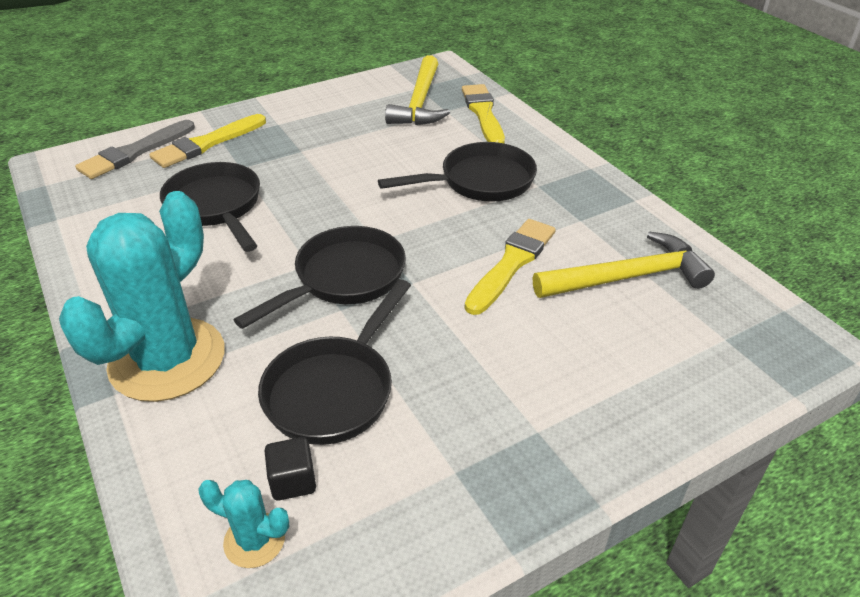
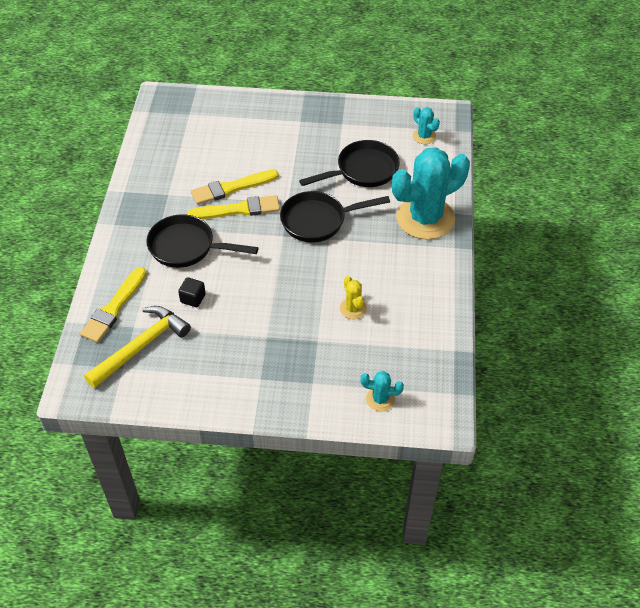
camera: 145 degrees left, 10 degrees up
grey brush [75,120,195,179] -> turquoise cactus [360,371,404,412]
yellow brush [149,114,266,168] -> yellow brush moved to [188,195,280,219]
black pan [160,162,260,252] -> yellow cactus [340,276,367,319]
black cube [265,437,316,501] -> black cube moved to [178,277,206,307]
yellow hammer [533,231,715,298] -> none

